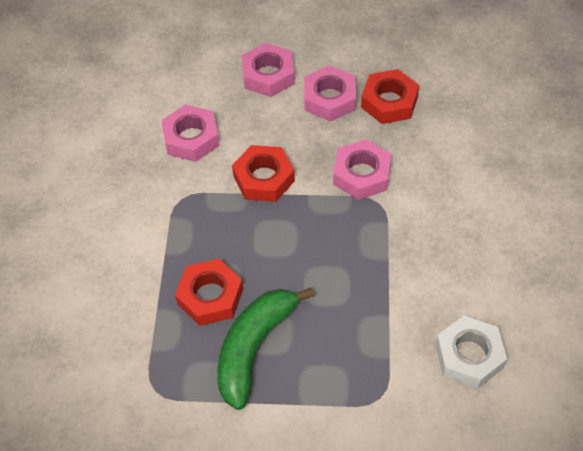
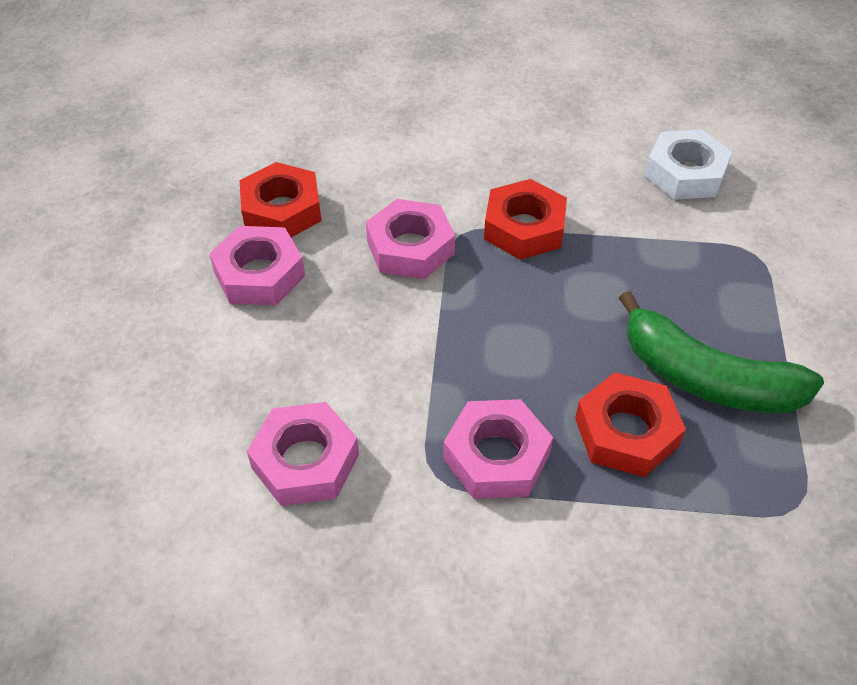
camera: 90 degrees left, 5 degrees down
red nut [232,145,295,202] -> red nut moved to [484,179,567,260]
pink nut [242,43,295,97] -> pink nut moved to [443,399,553,499]

